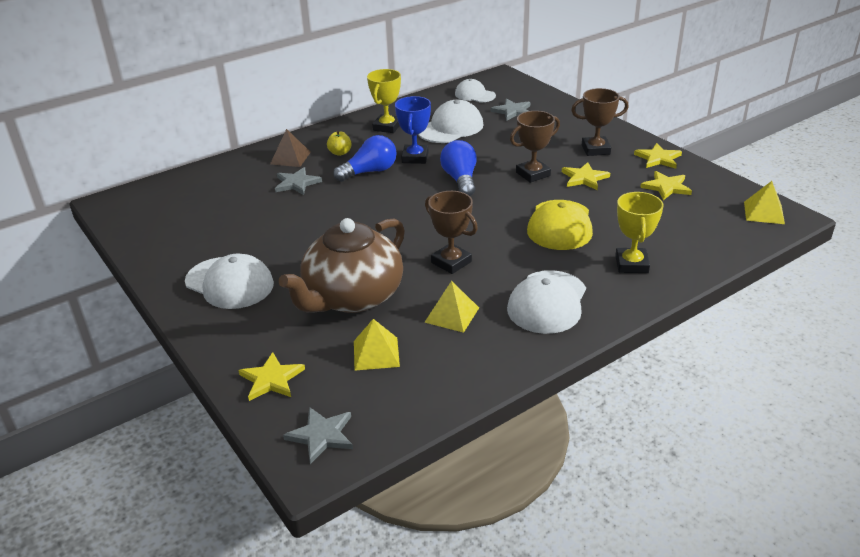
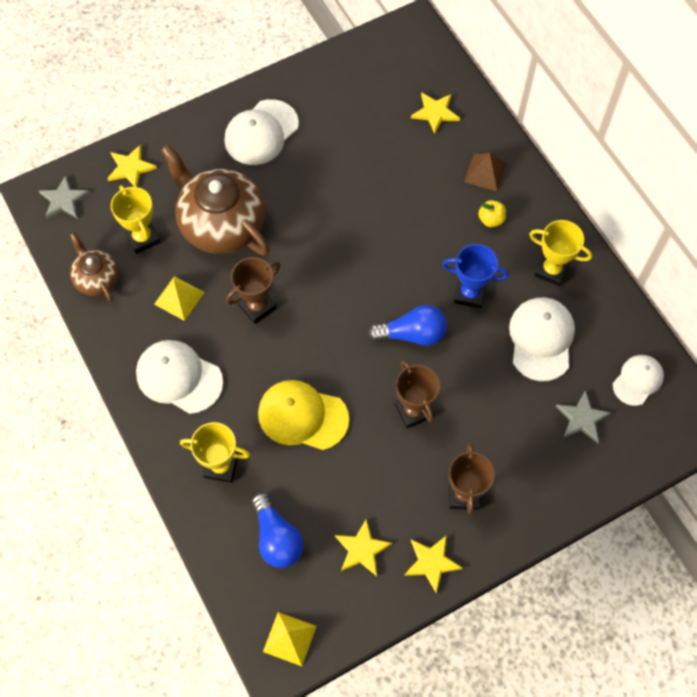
camera: 95 degrees right, 30 degrees up
grey star [275,167,322,195] -> none
blue light bulb [333,135,397,182] -> blue light bulb moved to [252,492,304,568]
yellow pyramid [354,319,400,371] -> yellow trophy [111,185,161,254]
white cap [418,100,483,143] -> white cap turned 135 degrees counterclockwise [509,297,575,381]
yellow star [562,162,610,190] -> yellow star moved to [411,92,460,134]
none -> brown teapot [70,233,119,302]

